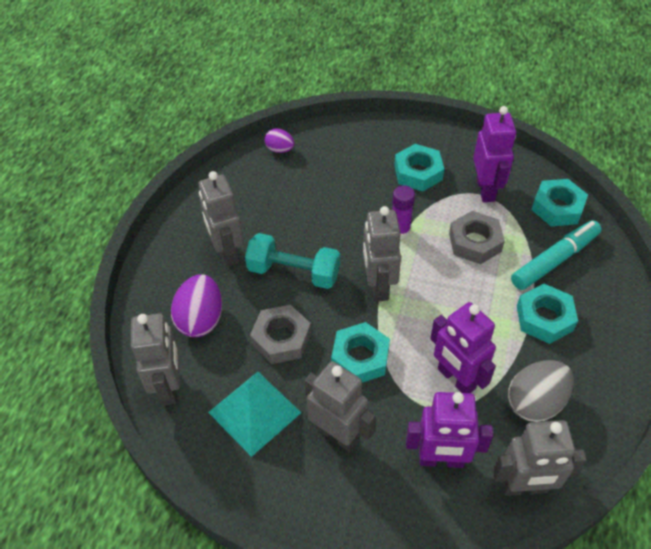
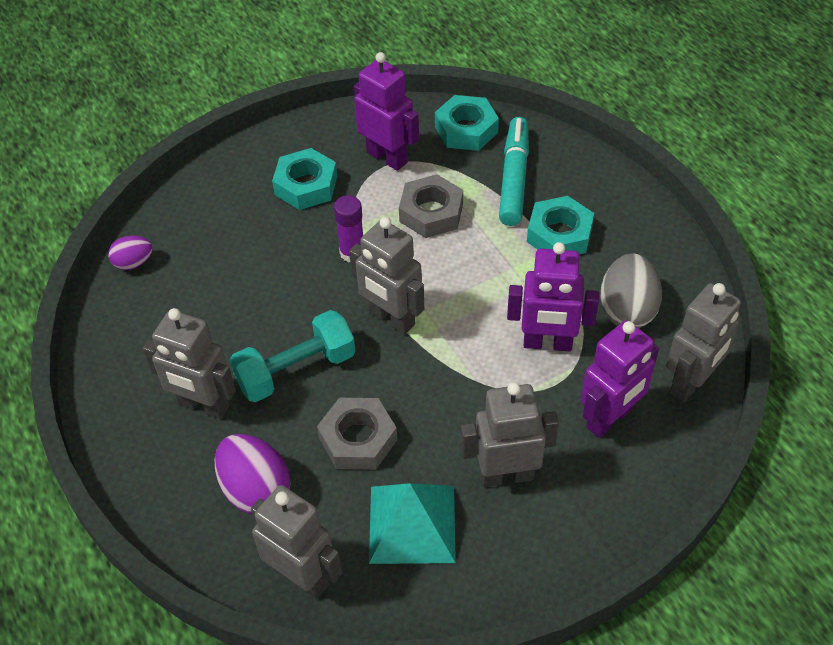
camera: 45 degrees left, 0 degrees up
turquoise nut [331,322,390,383] -> none

